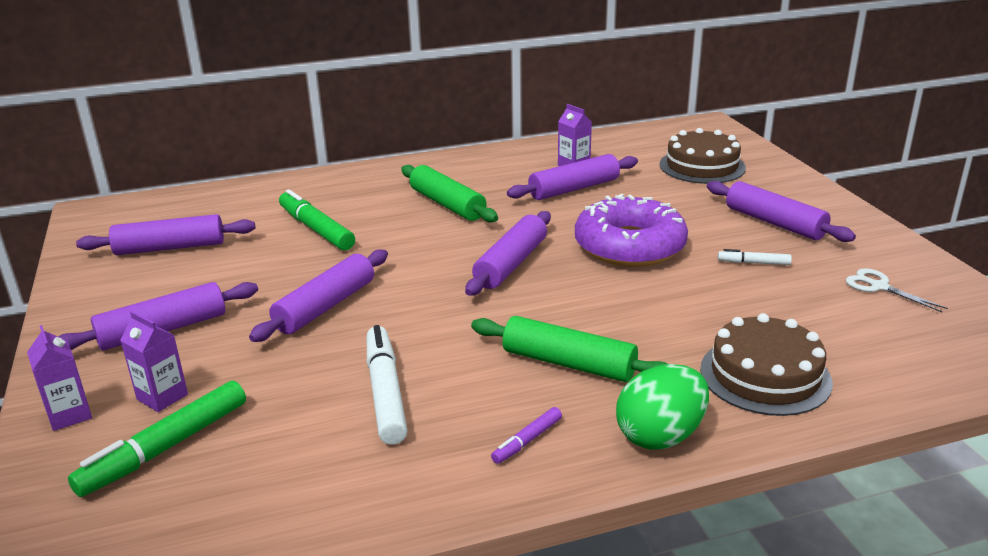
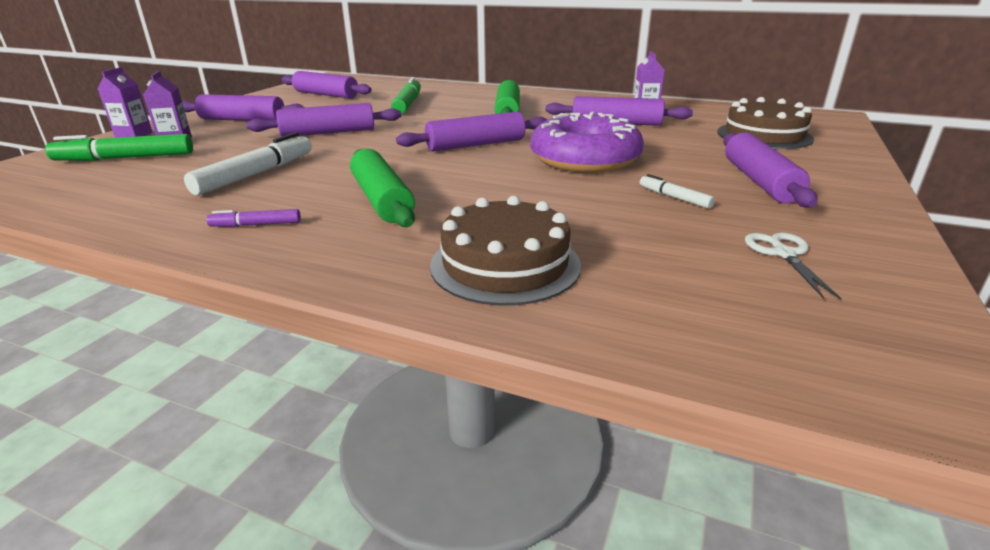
camera: 40 degrees right, 0 degrees up
green egg [616,364,709,450] -> none

